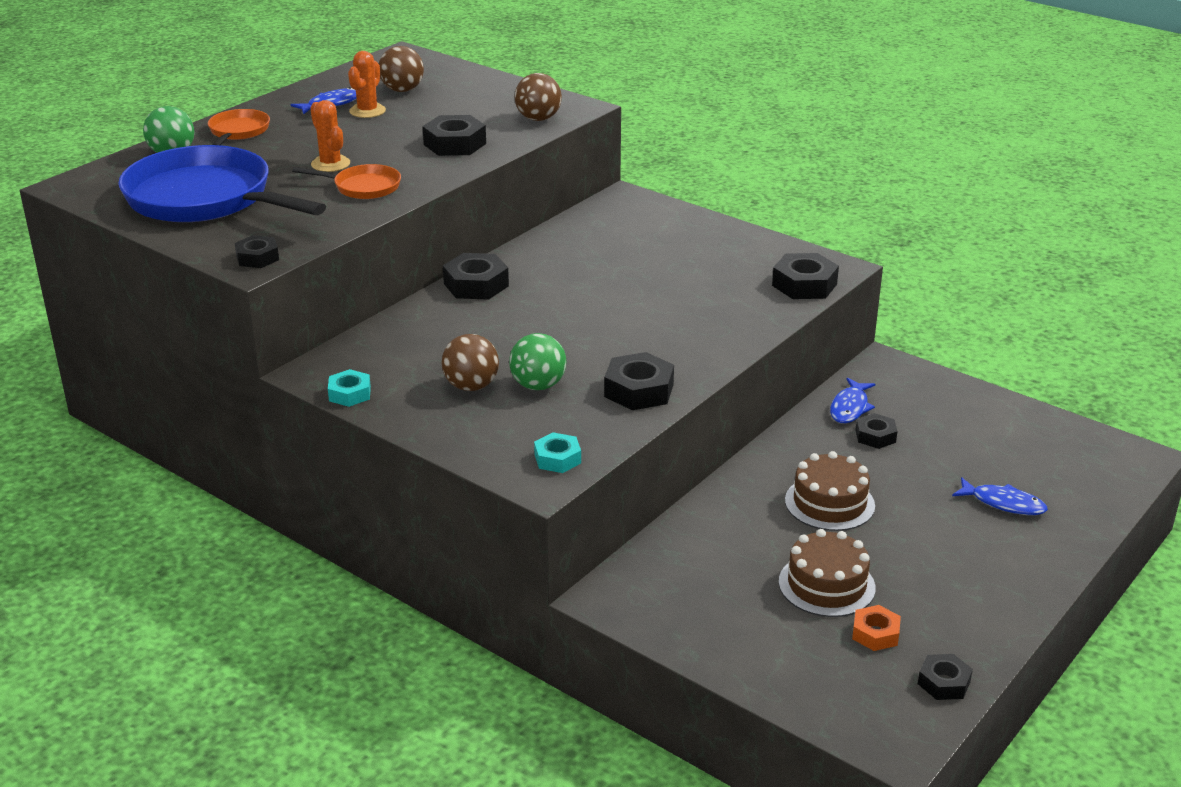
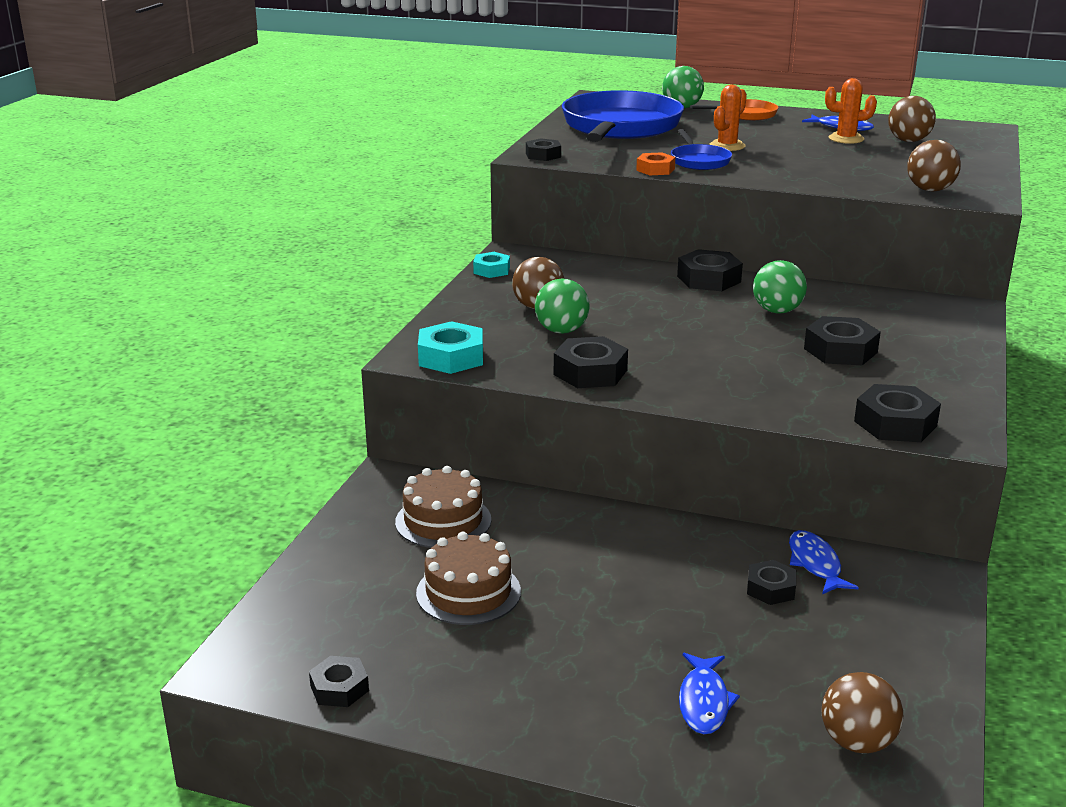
camera: 70 degrees right, 5 degrees down
orange pan [292,164,401,199] -> blue pan [671,129,732,170]
black nut [423,115,486,156] -> black nut moved to [804,316,881,365]
turquoise nut [534,432,581,473] -> turquoise nut [418,321,483,374], size x1.59
brown cake [785,451,875,531] -> brown cake moved to [395,466,491,548]
blue fish [830,378,875,423] -> blue fish turned 75 degrees clockwise [789,530,859,594]
orange nut [852,605,901,651] -> orange nut moved to [636,152,676,175]
none -> green ball [753,260,807,314]
none -> brown ball [822,672,903,753]

